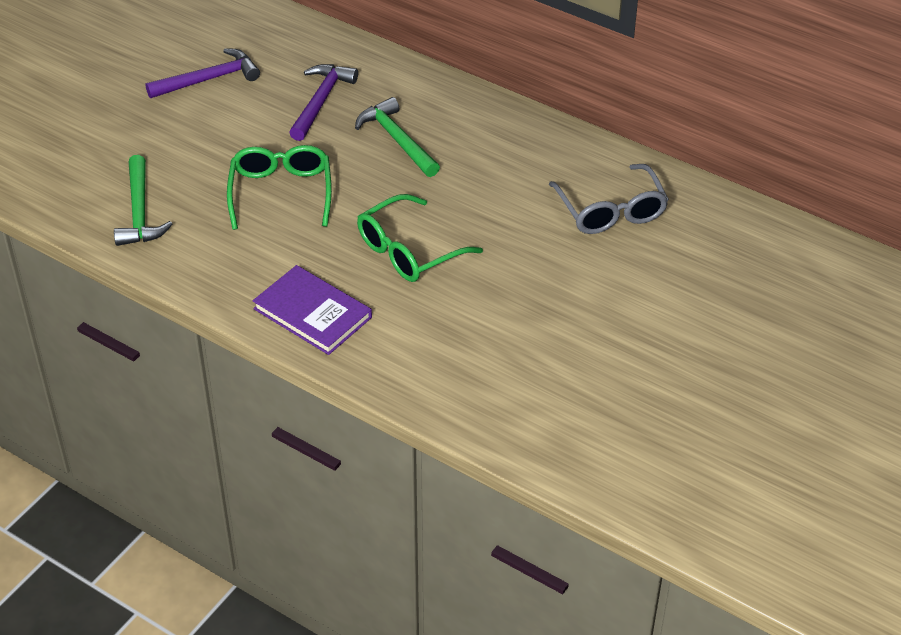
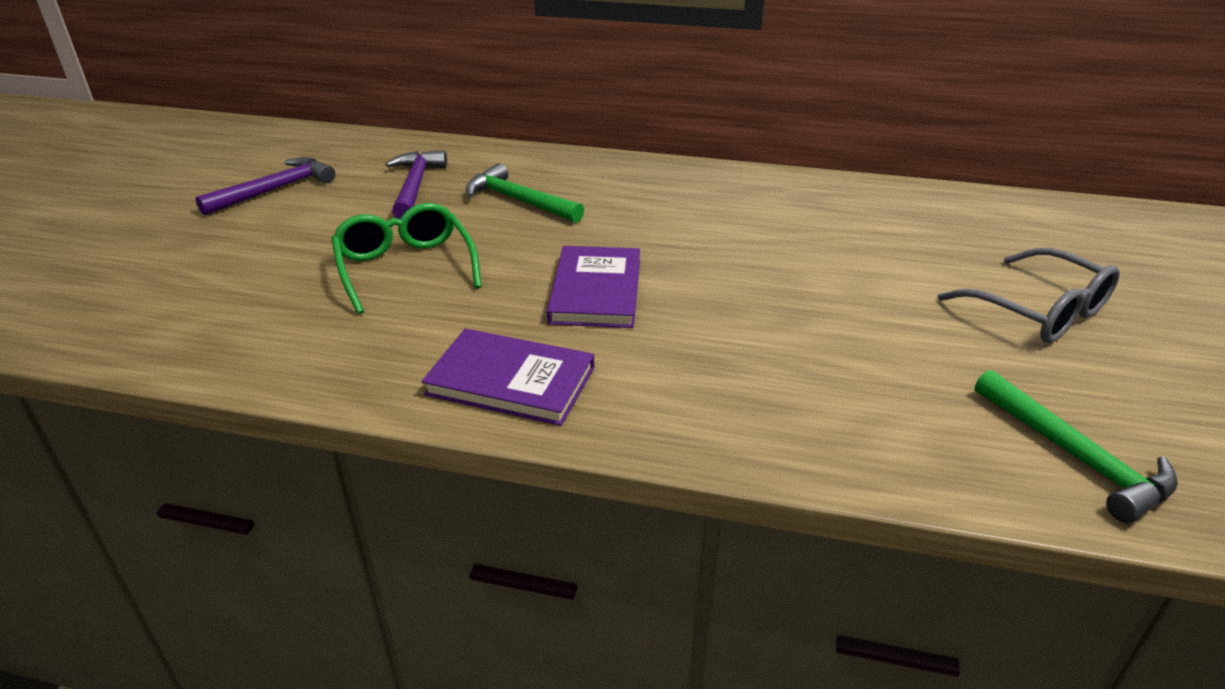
camera: 20 degrees left, 10 degrees down
green hammer [114,155,172,246] -> green hammer moved to [975,370,1178,523]
green glasses [357,194,483,282] -> purple book [547,246,640,328]
grey glasses [549,164,669,234] -> grey glasses moved to [938,248,1120,343]

